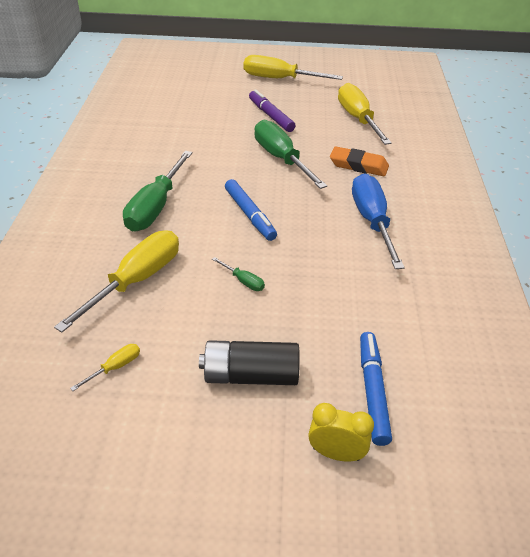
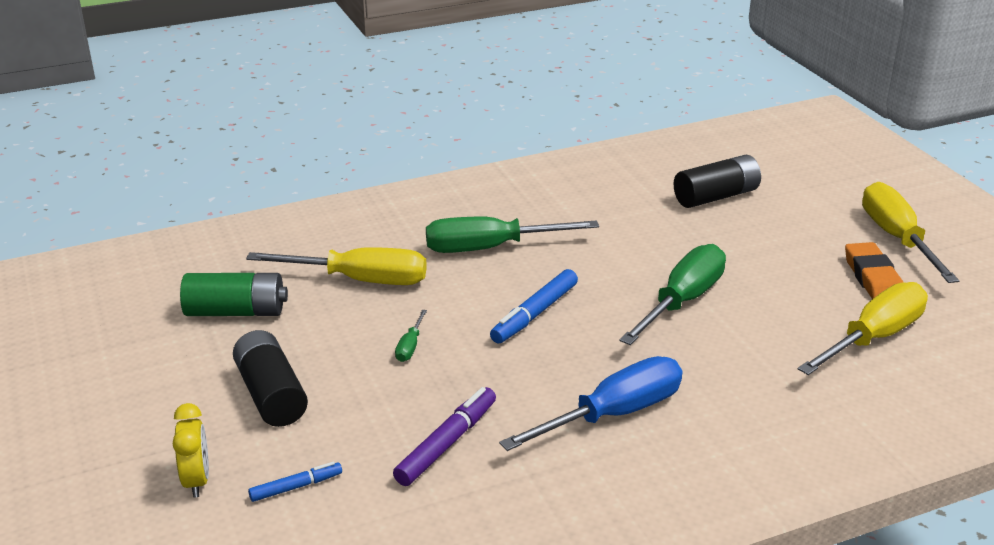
camera: 65 degrees right, 10 degrees down
yellow screwdriver [70,344,140,391] -> green battery [180,273,288,316]
purple marker [249,89,295,132] -> purple marker moved to [393,387,496,486]
orange eraser [330,147,389,176] -> orange eraser moved to [845,242,903,299]
blue marker [360,332,392,446] -> blue marker [248,462,342,502], size x0.60
none -> black battery [674,155,761,208]

